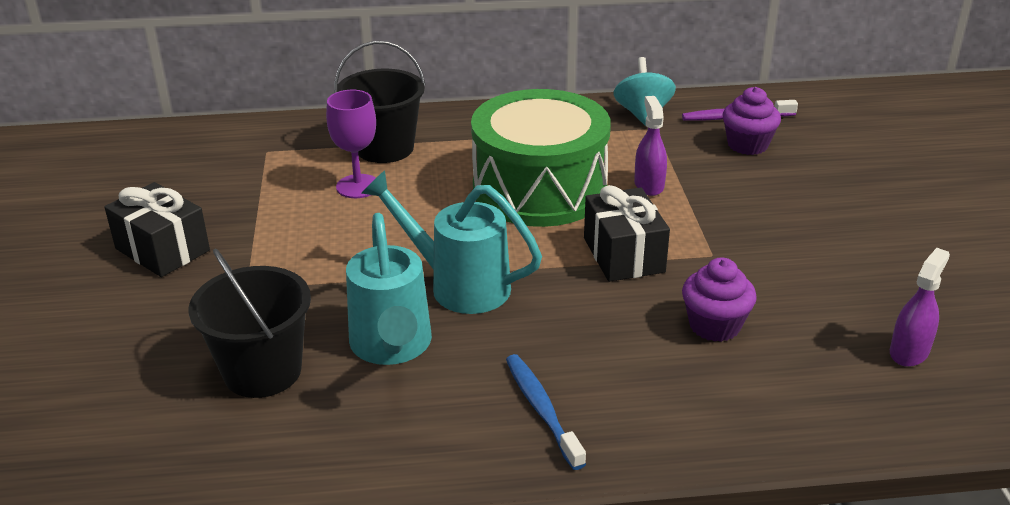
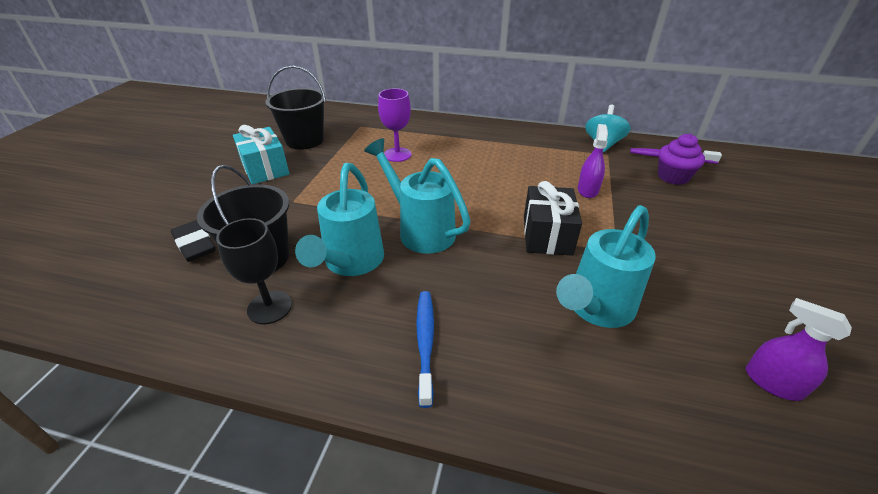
camera: 20 degrees right, 5 degrees up
black gift [104,182,210,277] -> turquoise gift [233,125,289,184]
black bucket [334,41,425,163] -> black bucket moved to [265,66,326,150]
green drum [471,89,611,227] -> none
purple cupcake [682,257,757,342] -> turquoise watering can [556,205,656,328]
purple spray bottle [890,248,950,367] -> purple spray bottle turned 105 degrees counterclockwise [746,298,852,401]
none -> black eraser [171,220,216,262]
none -> black goblet [216,218,292,324]

